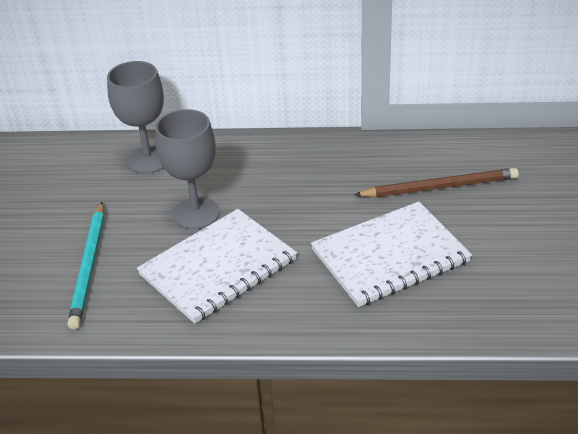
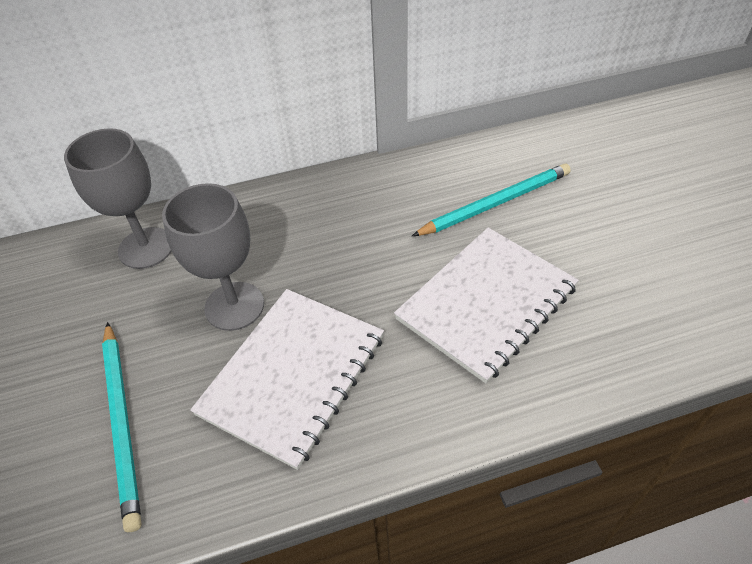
camera: 20 degrees left, 10 degrees up
brown pencil [354,168,519,197] -> turquoise pencil [412,163,571,236]

